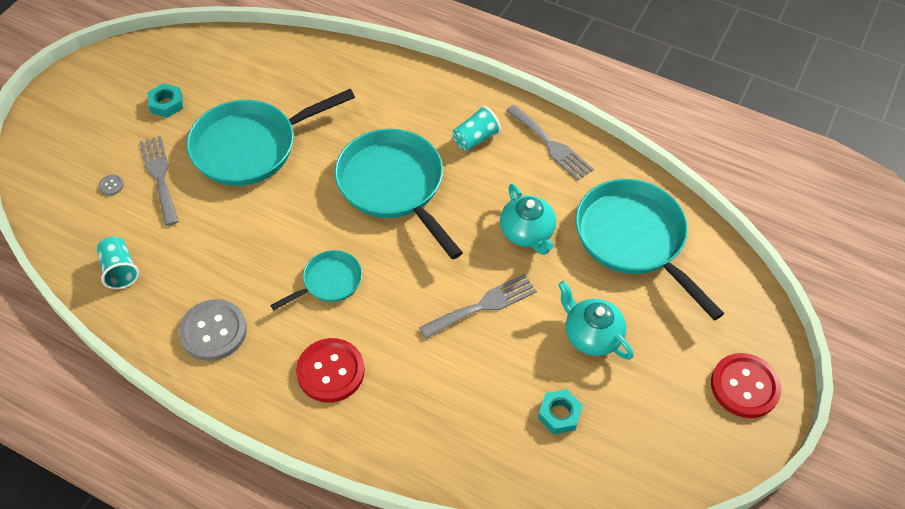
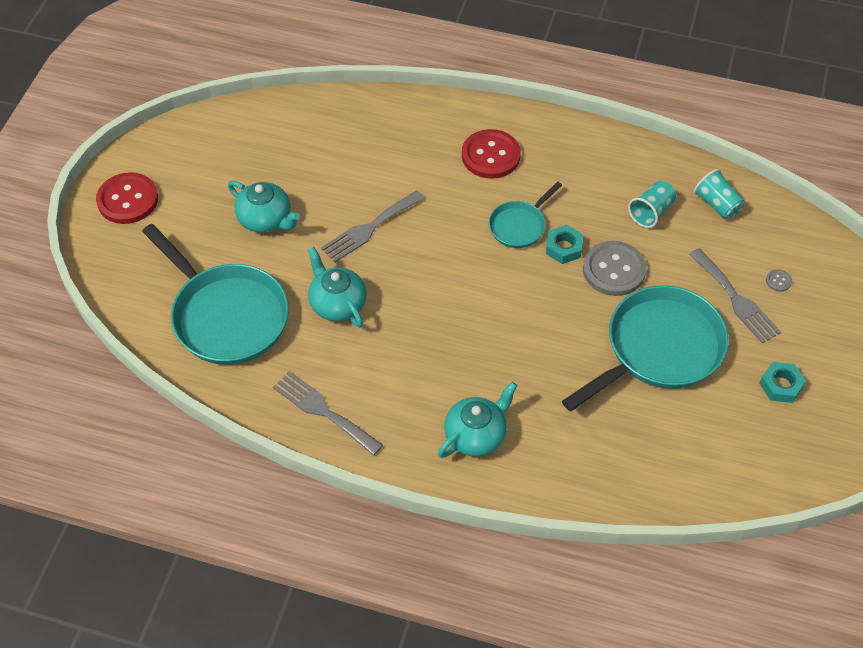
camera: 170 degrees right, 0 degrees up
grey button [179,299,247,361] -> grey button moved to [583,241,646,296]
turquoise pan [335,129,463,259] -> none
turquoise cup [453,106,501,151] -> turquoise cup moved to [628,180,677,228]
turquoise nut [538,389,583,434] -> turquoise nut moved to [546,225,583,264]
none -> turquoise teapot [438,382,517,458]

